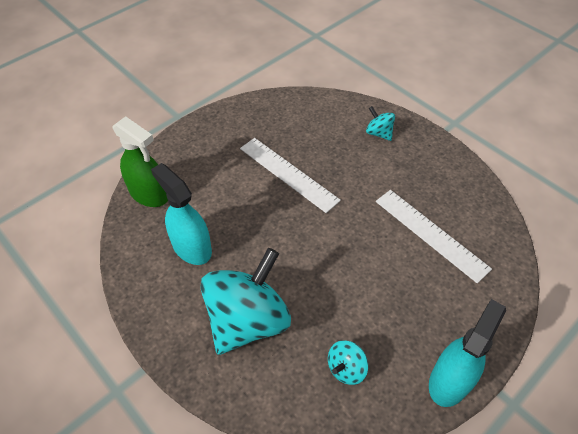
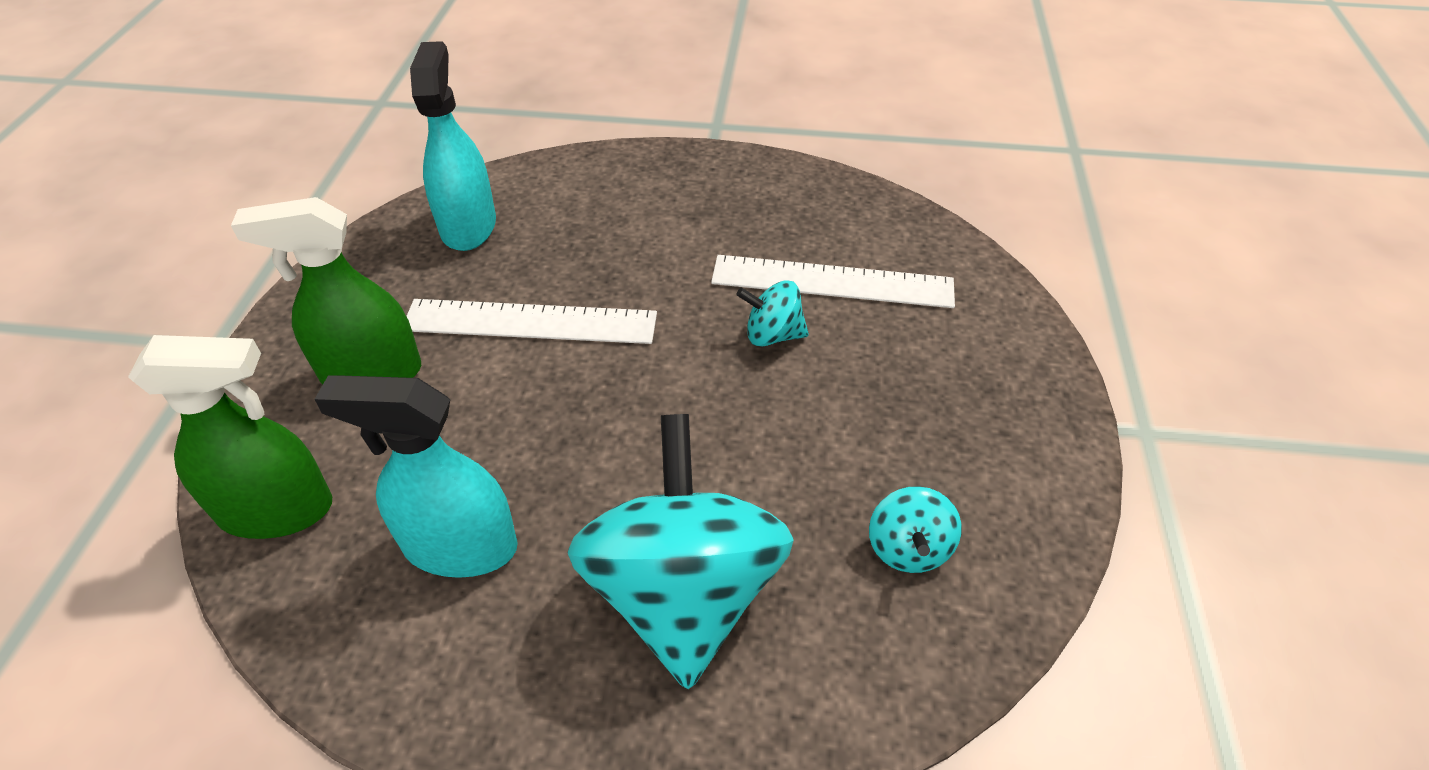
camera: 40 degrees left, 5 degrees down
turquoise spinning top [366,106,395,141] -> turquoise spinning top moved to [736,280,809,347]
turquoise spray bottle [429,299,506,407] -> turquoise spray bottle moved to [410,41,496,251]
none -> green spray bottle [231,197,421,384]

